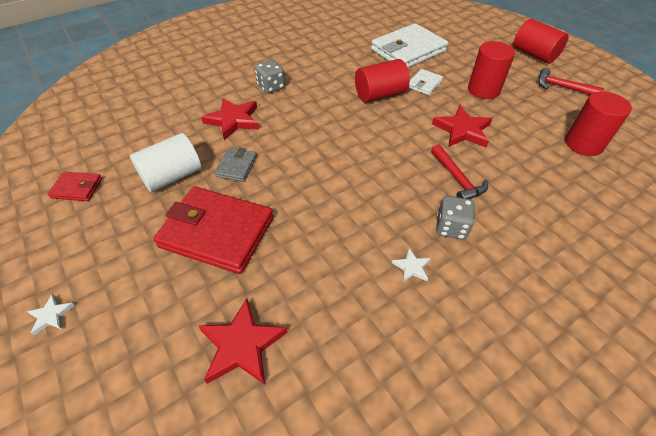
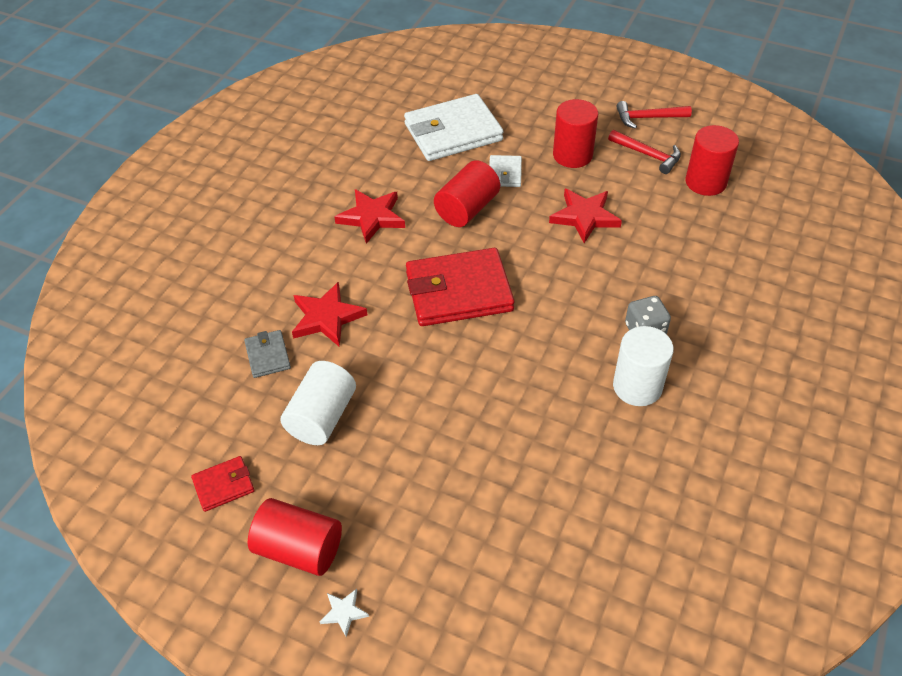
camera: 30 degrees left, 0 degrees up
red wallet [153,187,274,274] -> red wallet moved to [406,248,514,326]
red star [198,298,288,385] -> red star moved to [334,189,405,244]
grey wallet [214,147,257,182] -> grey wallet moved to [244,330,291,378]
grey dice [255,60,285,94] -> none
white wallet [371,23,448,68] -> white wallet turned 45 degrees clockwise [404,94,504,161]
white star [392,248,431,282] -> white cylinder [613,326,674,406]
red hammer [431,144,488,199] -> red hammer moved to [608,130,681,174]
red cylinder [513,19,569,64] -> red cylinder moved to [248,498,342,576]

